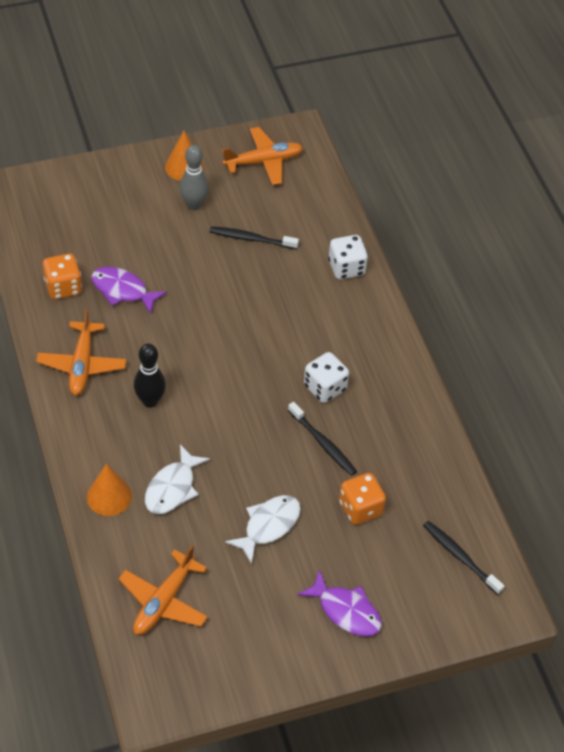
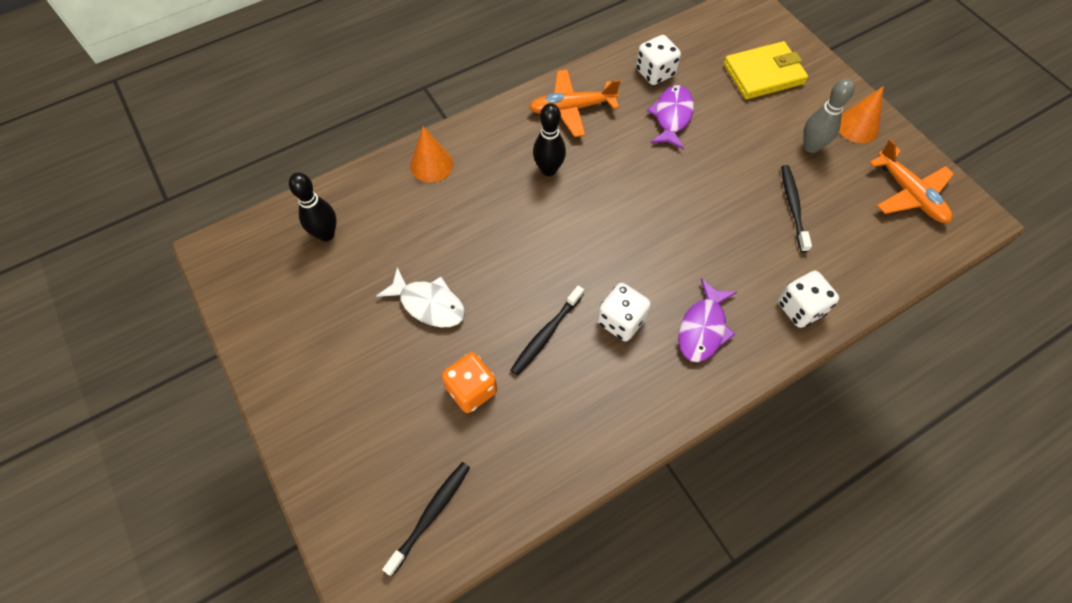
camera: 80 degrees right, 10 degrees up
orange dice [43,253,82,299] -> white dice [636,35,681,85]
orange plane [119,545,208,635] -> black bowling pin [289,173,336,241]
white fish [145,444,210,514] -> none
purple fish [297,569,382,637] -> purple fish moved to [678,278,737,362]
none -> yellow wallet [724,41,808,99]

